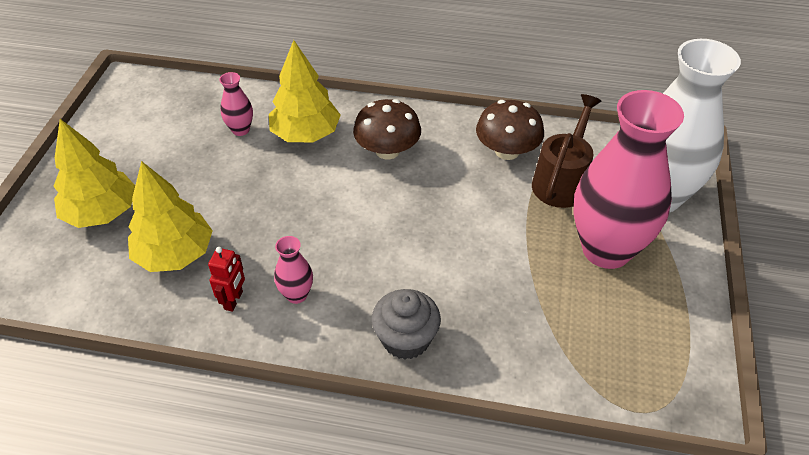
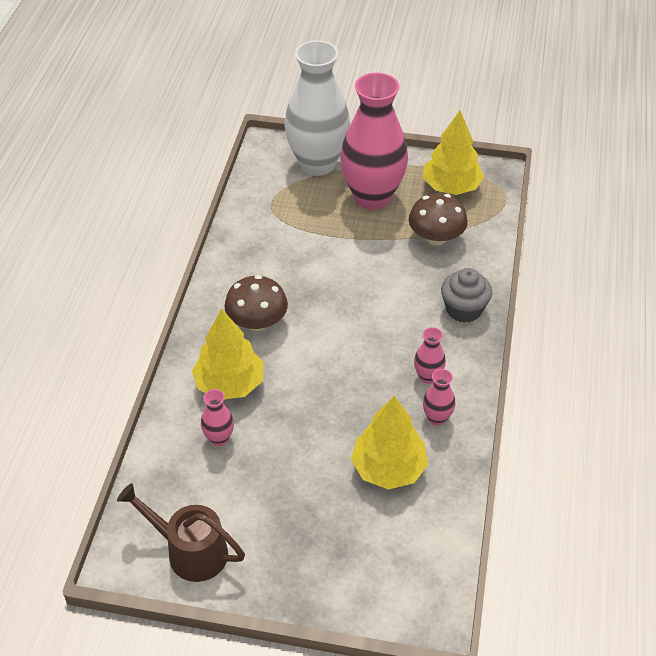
camera: 90 degrees left, 0 degrees up
yellow tree [53,119,135,228] -> yellow tree moved to [423,111,484,195]
red robot [208,247,245,312] -> pink vase [423,369,455,426]
brown mushroom [476,100,544,160] -> brown mushroom moved to [409,193,468,245]
brown watering can [532,94,601,208] -> brown watering can moved to [117,483,245,582]

